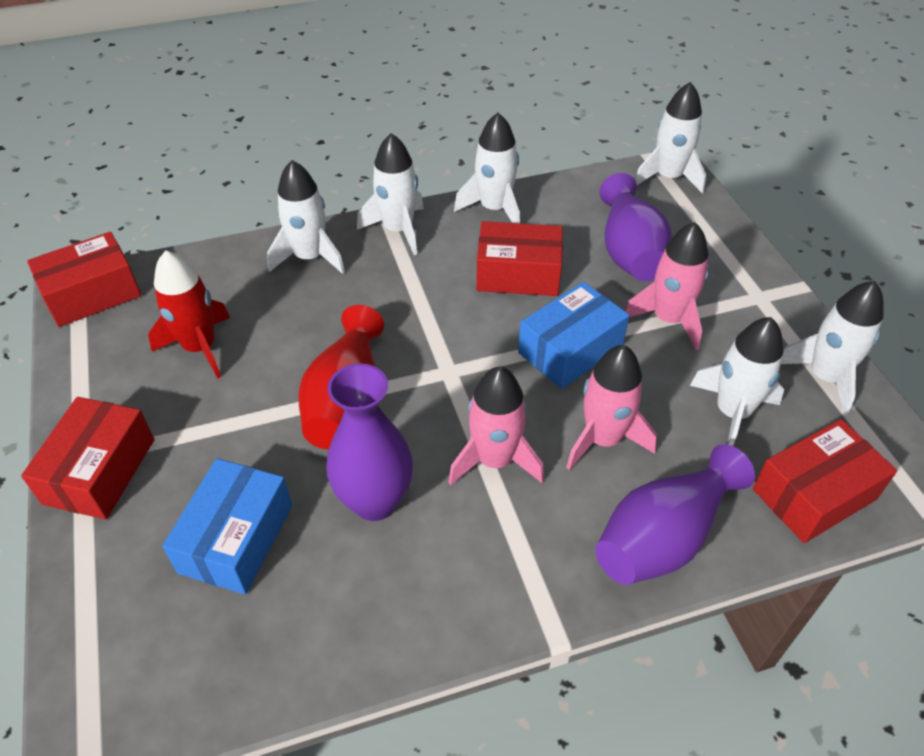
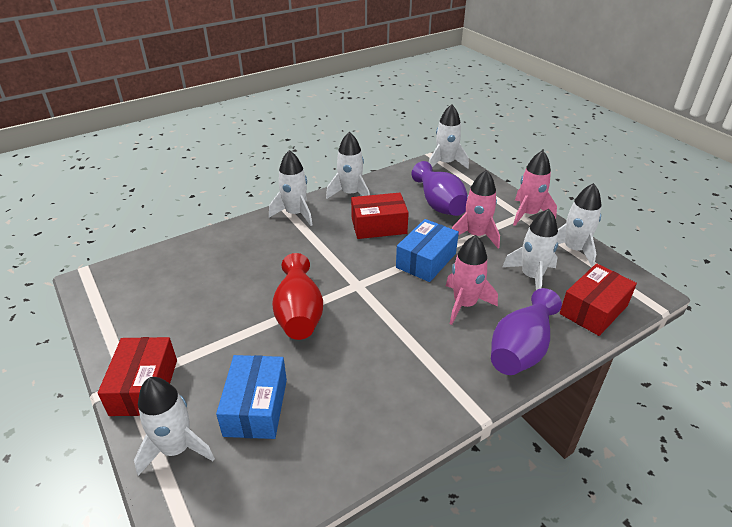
camera: 15 degrees left, 10 degrees down
red box [27,232,141,327] -> none
red rocket [148,250,230,378] -> none
white rocket [267,160,345,274] -> white rocket moved to [134,377,215,476]
purple vase [326,364,413,521] -> none
pink rocket [448,367,544,485] -> pink rocket moved to [513,150,557,226]

